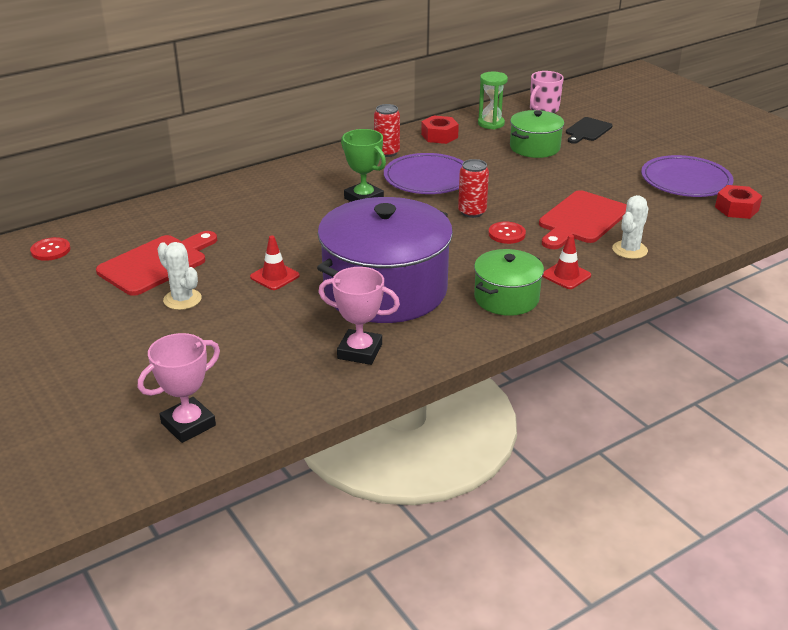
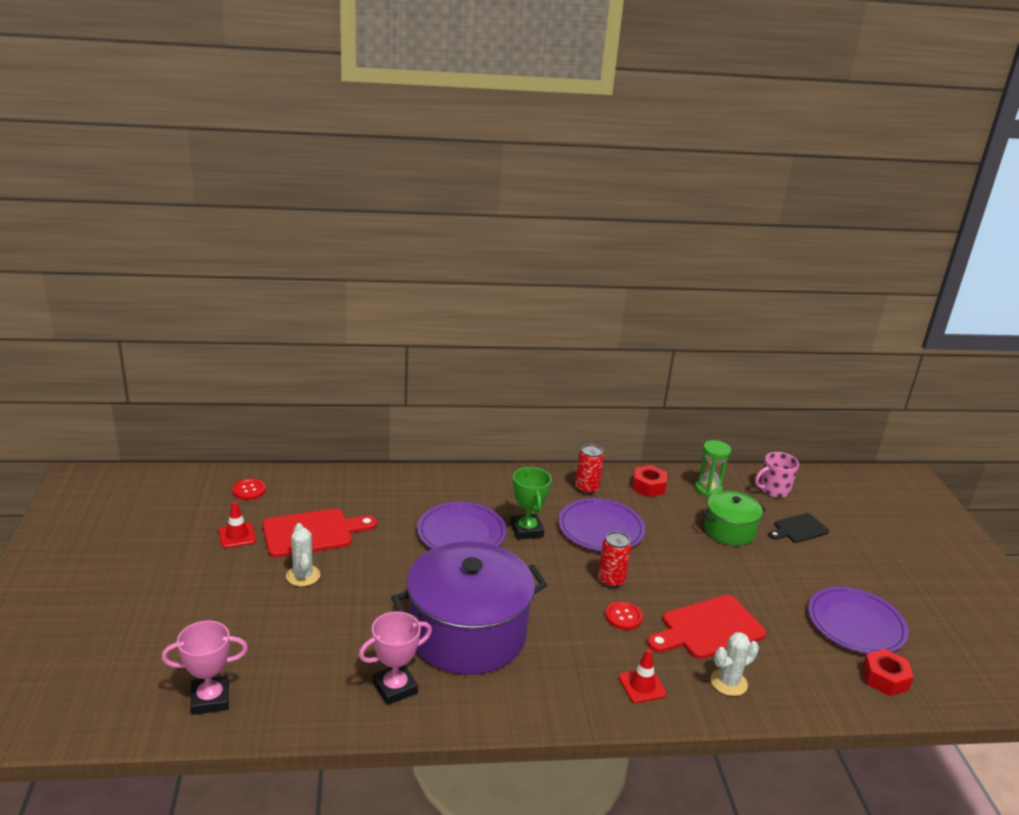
camera: 25 degrees right, 5 degrees down
red traffic cone [250,236,300,290] -> red traffic cone moved to [219,502,256,548]
pink trophy [318,267,400,365] -> pink trophy turned 75 degrees counterclockwise [359,611,432,705]
green pot [474,249,544,316] -> none
none -> purple plate [417,502,507,549]

